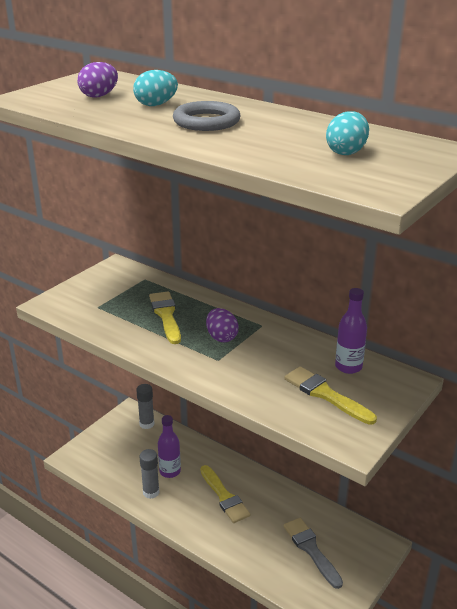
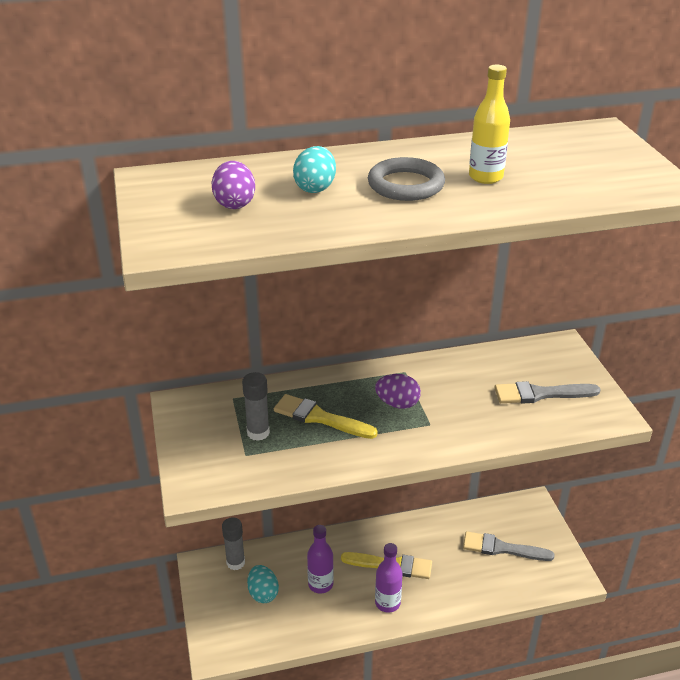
camera: 50 degrees left, 5 degrees up
grey glue stick [139,449,160,499] -> grey glue stick moved to [242,372,270,441]
yellow brush [284,366,377,425] -> grey brush [494,381,601,403]
turquoise egg [326,111,369,155] -> turquoise egg moved to [247,565,279,603]
purple bottle [335,288,367,374] -> purple bottle moved to [375,543,403,613]
none -> yellow bottle [469,65,510,184]

